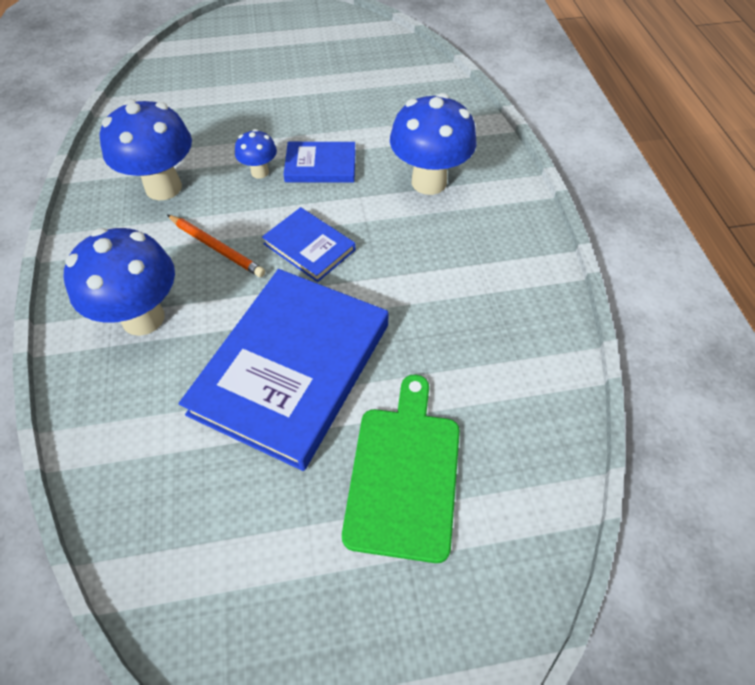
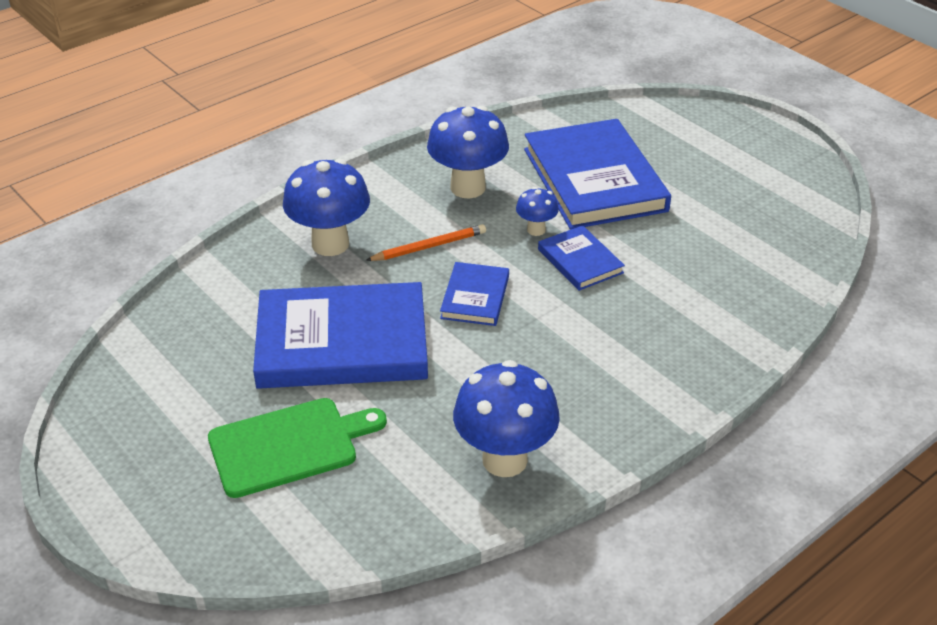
camera: 60 degrees right, 15 degrees down
orange pencil [167,215,265,277] -> orange pencil turned 120 degrees counterclockwise [366,224,486,261]
blue mushroom [390,93,477,195] -> blue mushroom moved to [453,360,560,477]
none -> blue book [524,119,671,230]

